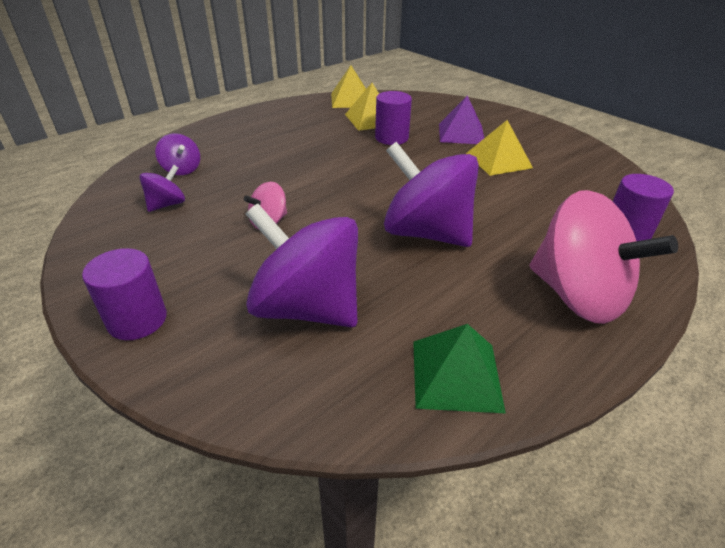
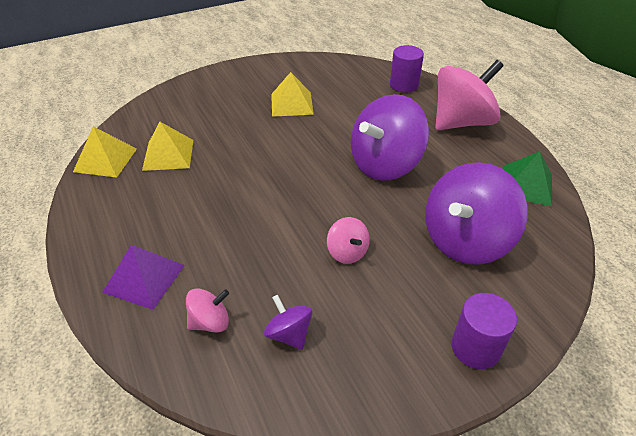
camera: 75 degrees left, 5 degrees up
purple spinning top [155,133,200,175] -> pink spinning top [186,289,229,333]
purple cylinder [375,91,412,145] -> none
purple pyramid [439,95,484,144] -> purple pyramid moved to [102,245,185,310]

